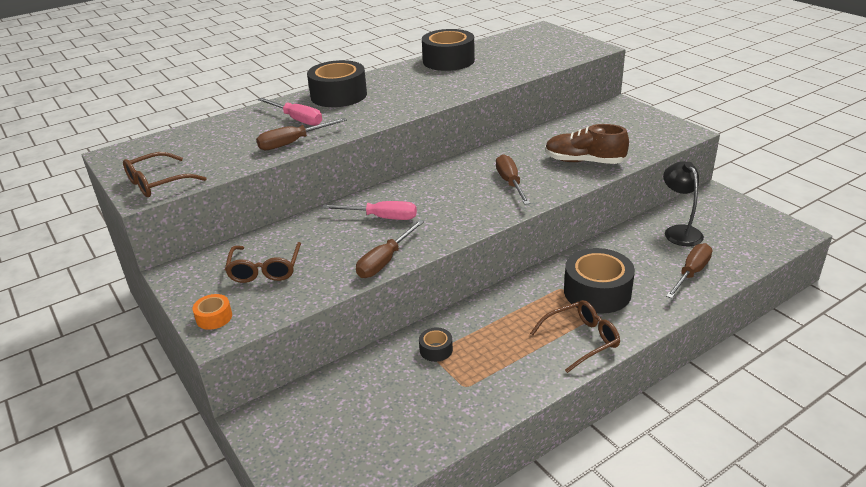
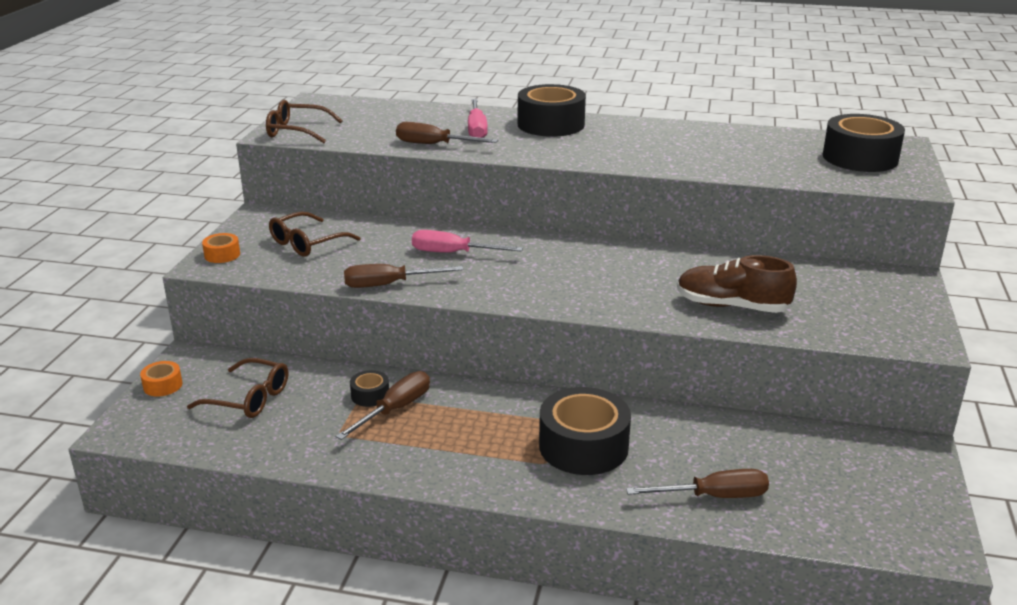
camera: 45 degrees right, 5 degrees down
pink screwdriver [322,201,417,220] -> pink screwdriver turned 135 degrees clockwise [412,230,523,253]
black tape [422,29,475,71] -> black tape moved to [823,114,905,172]
brown screwdriver [496,154,530,205] -> brown screwdriver moved to [336,371,430,440]
brown glasses [530,300,620,373] -> brown glasses moved to [187,358,288,418]
brown shoe [545,124,629,164] -> brown shoe turned 45 degrees counterclockwise [677,255,797,313]
black lamp [663,161,704,246] -> none
none -> orange tape [140,361,183,397]

